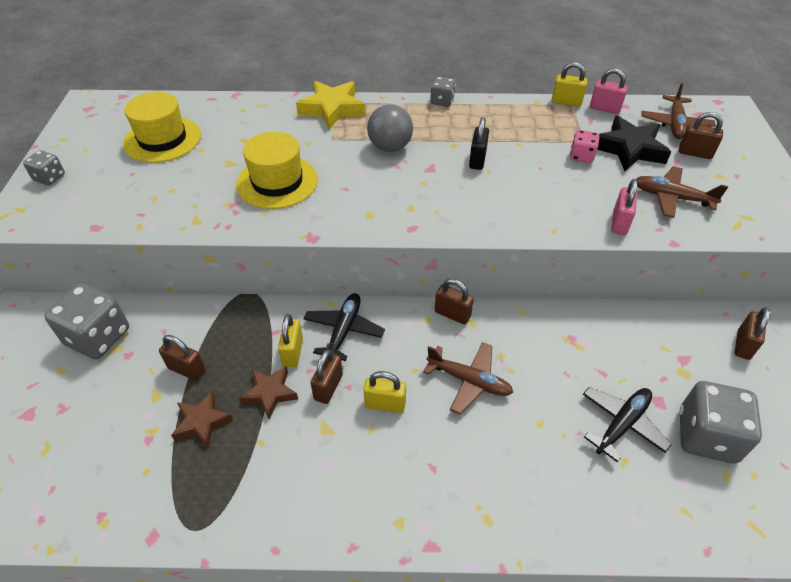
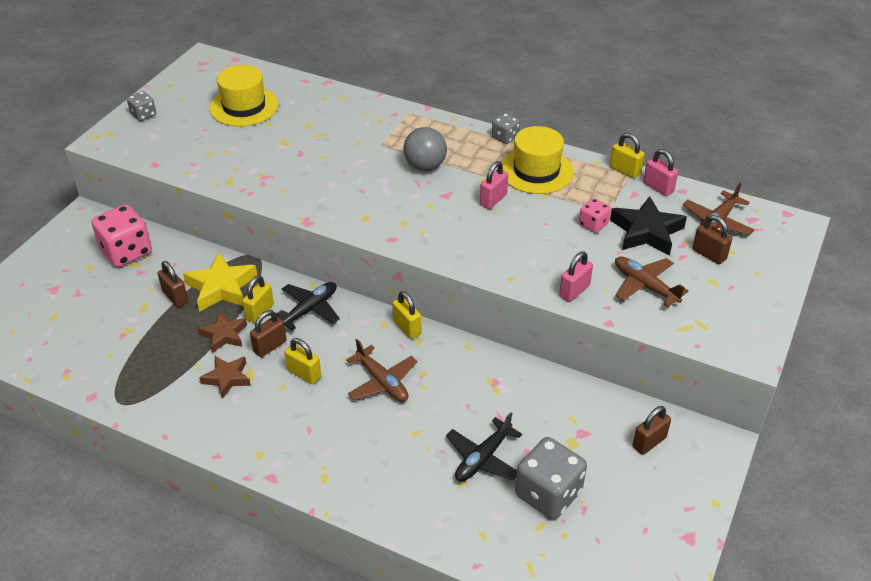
camera: 25 degrees right, 5 degrees down
grey dice [45,284,129,359] -> pink dice [92,204,152,267]
brown star [171,390,233,449] -> brown star moved to [199,356,251,399]
yellow hat [236,132,318,209] -> yellow hat moved to [501,126,574,194]
yellow star [296,81,365,130] -> yellow star moved to [183,253,257,312]
brown padlock [435,279,474,325] -> yellow padlock [392,291,421,339]
black padlock [469,117,489,170] -> pink padlock [480,161,508,209]
black plane [583,387,672,462] -> black plane turned 150 degrees clockwise [446,412,522,482]

